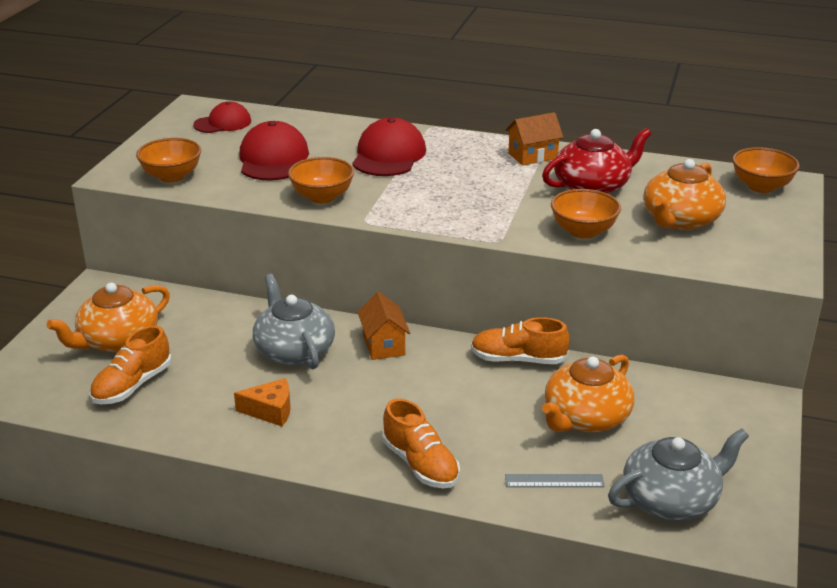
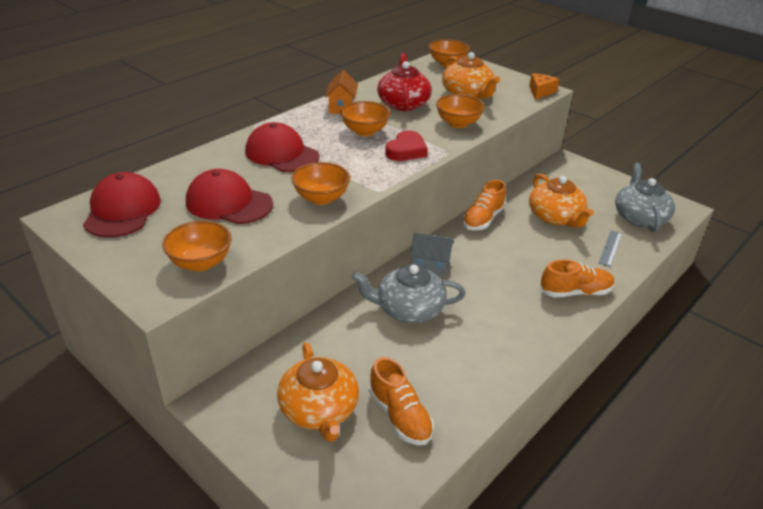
camera: 65 degrees left, 5 degrees up
red cap [193,101,251,133] -> red cap [83,172,161,238], size x1.54
orange cheese [234,378,291,427] -> orange cheese moved to [529,73,559,100]
orange house [358,292,410,360] -> grey house [410,232,454,276]
none -> orange bowl [341,101,390,136]
none -> red heart [385,130,428,161]

